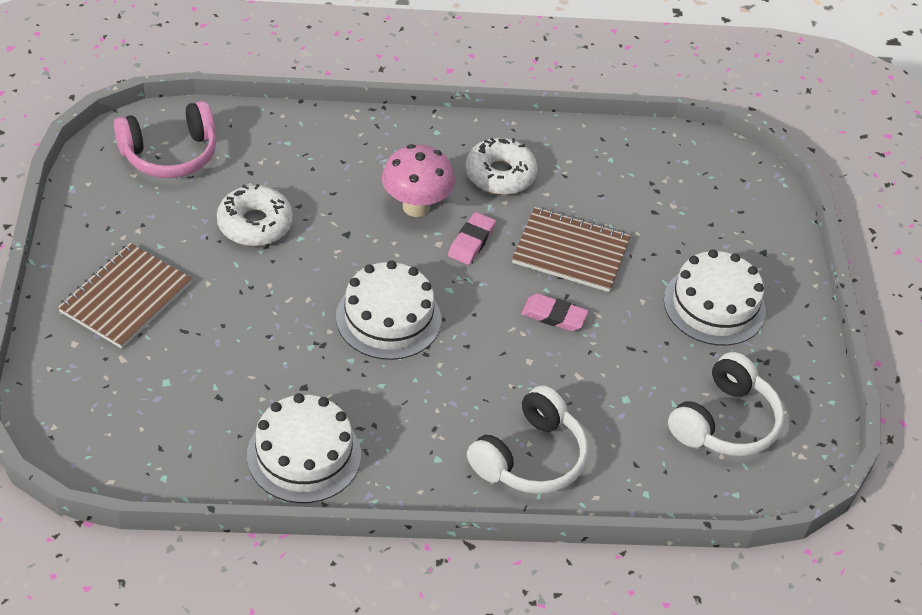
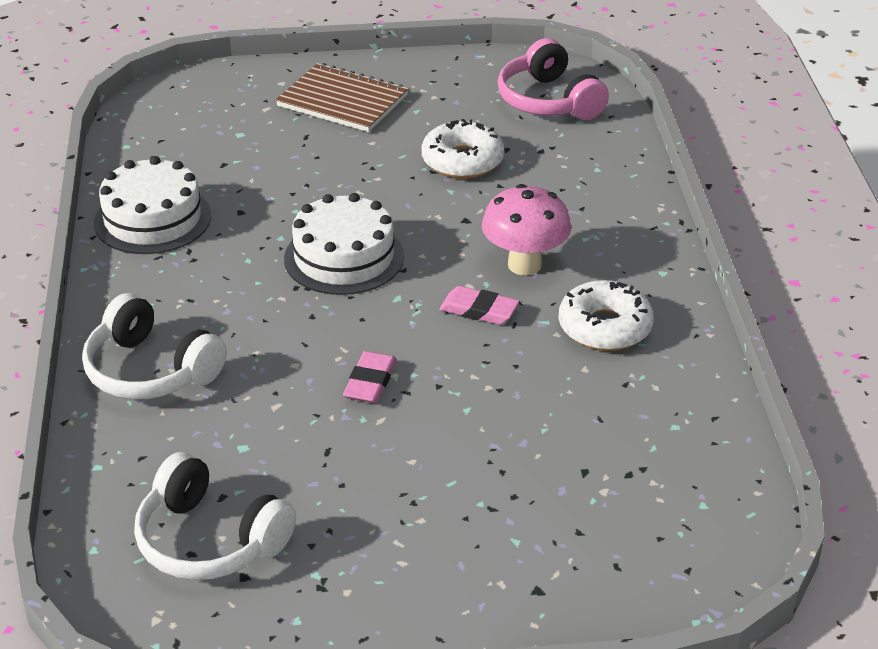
camera: 90 degrees right, 10 degrees down
brown notebook [512,207,631,292] -> none
white cake [664,249,766,346] -> none

